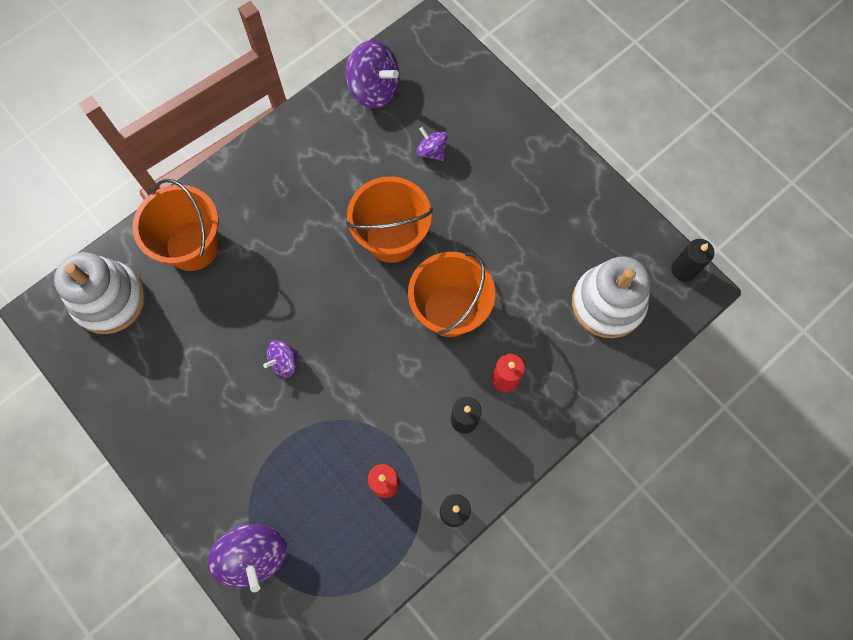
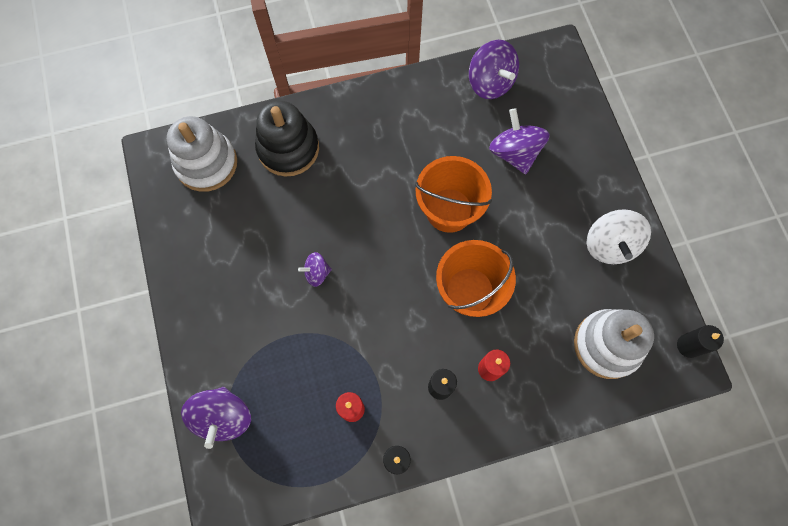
camera: 25 degrees right, 0 degrees up
orange bucket [133,179,219,271] -> black stacking toy [255,101,319,177]
purple spinning top [417,127,447,161] -> purple spinning top [489,108,550,174], size x1.82
none -> white spinning top [587,209,651,264]

